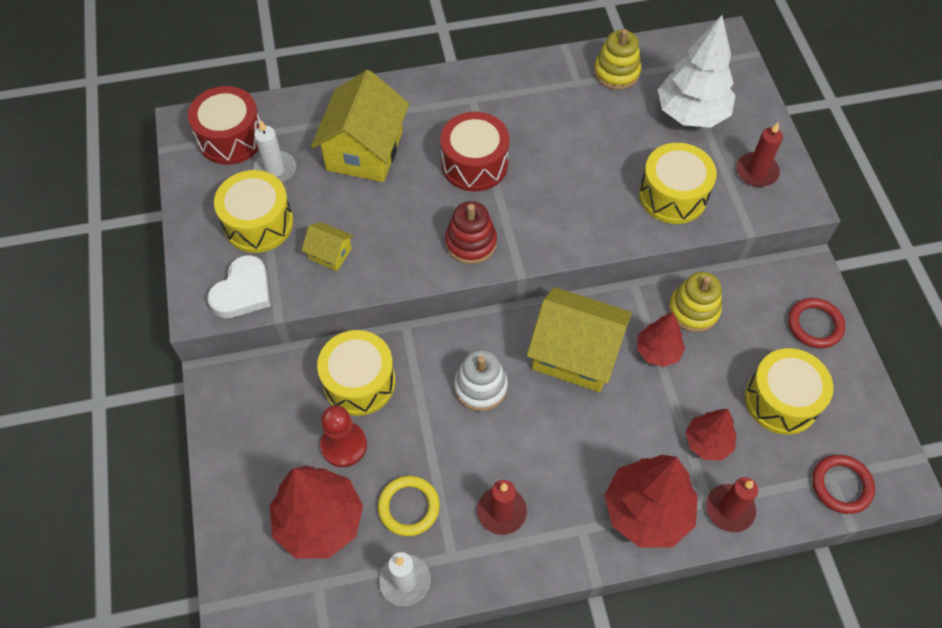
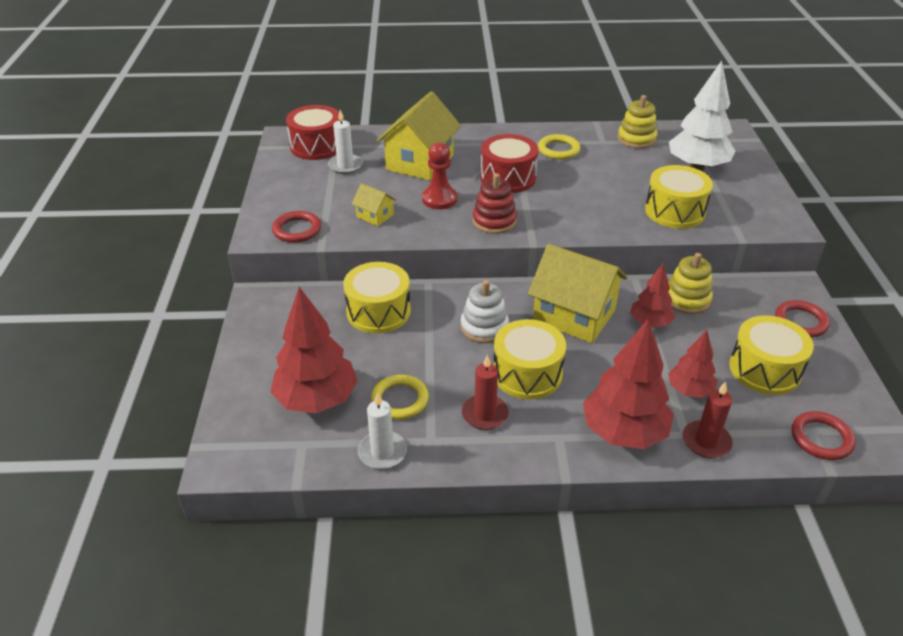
camera: 10 degrees right, 20 degrees down
white heart [207,255,271,318] -> red ring [272,211,321,243]
yellow drum [214,170,293,253] -> yellow drum moved to [493,319,566,399]
red pawn [320,405,367,467] -> red pawn moved to [422,142,458,210]
red candle [736,122,783,187] -> none
none -> yellow ring [538,134,580,159]

